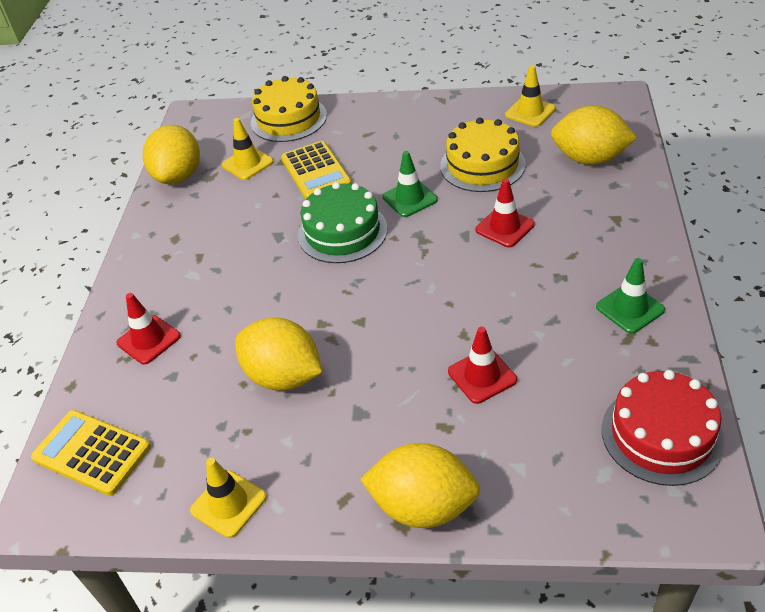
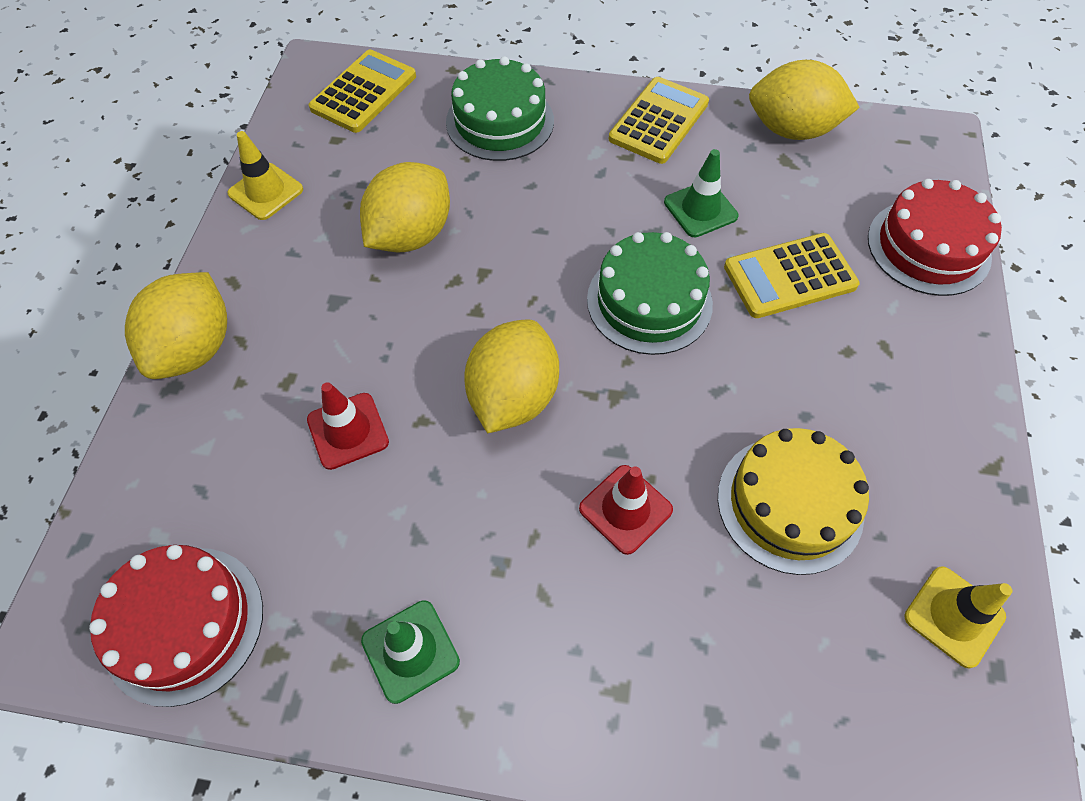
camera: 90 degrees right, 15 degrees up
red traffic cone [117,293,181,364] -> green cake [446,56,554,161]
yellow traffic cone [222,118,274,180] -> none
yellow cake [251,76,327,142] -> red cake [868,179,1002,296]
green traffic cone [382,151,438,217] -> green traffic cone moved to [664,149,738,237]
yellow lemon [551,105,637,165] -> yellow lemon moved to [464,320,559,433]
none -> yellow calculator [609,77,709,164]

